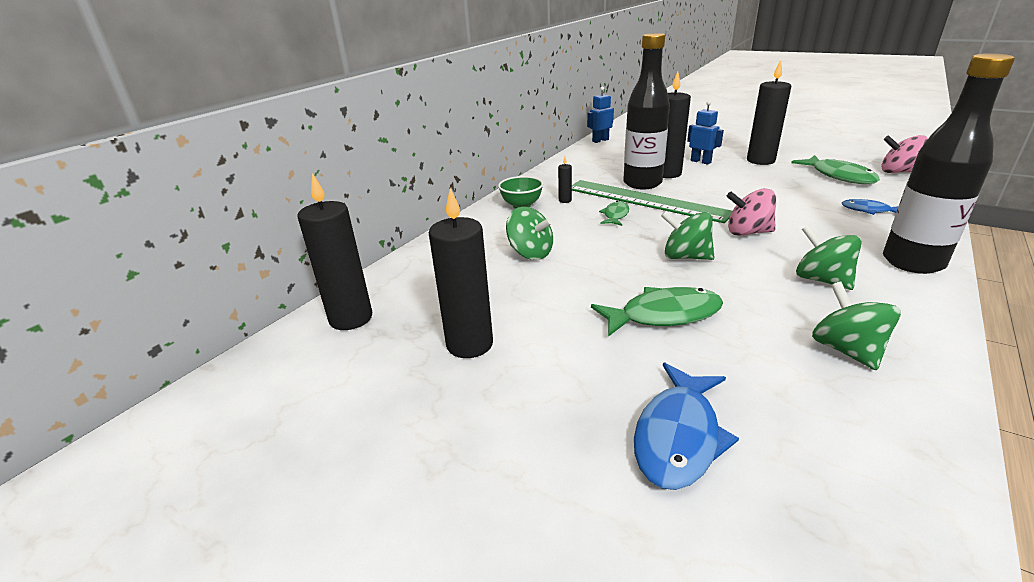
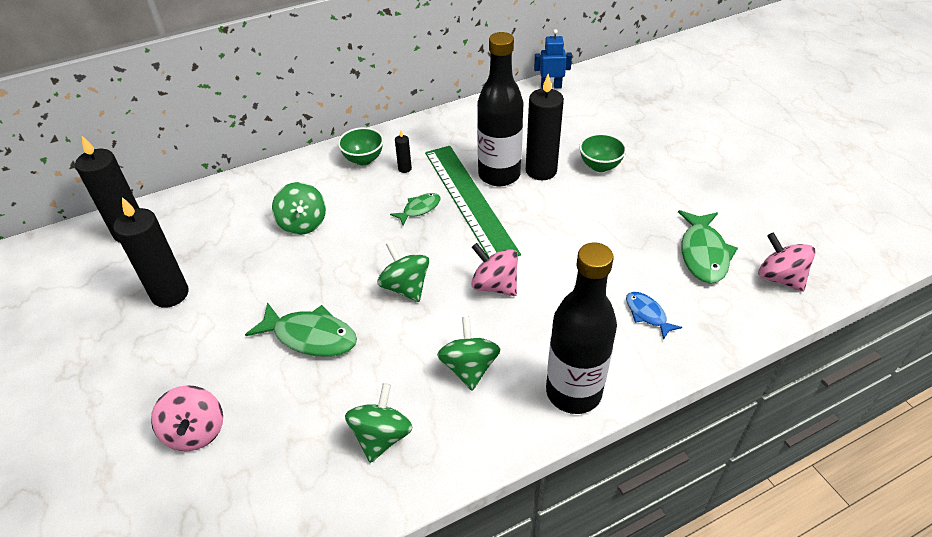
camera: 30 degrees right, 15 degrees up
blue fish [634,363,739,490] -> pink spinning top [151,385,223,451]
blue robot [687,101,724,165] -> green bowl [579,133,627,172]
black candle [747,60,791,165] -> none

